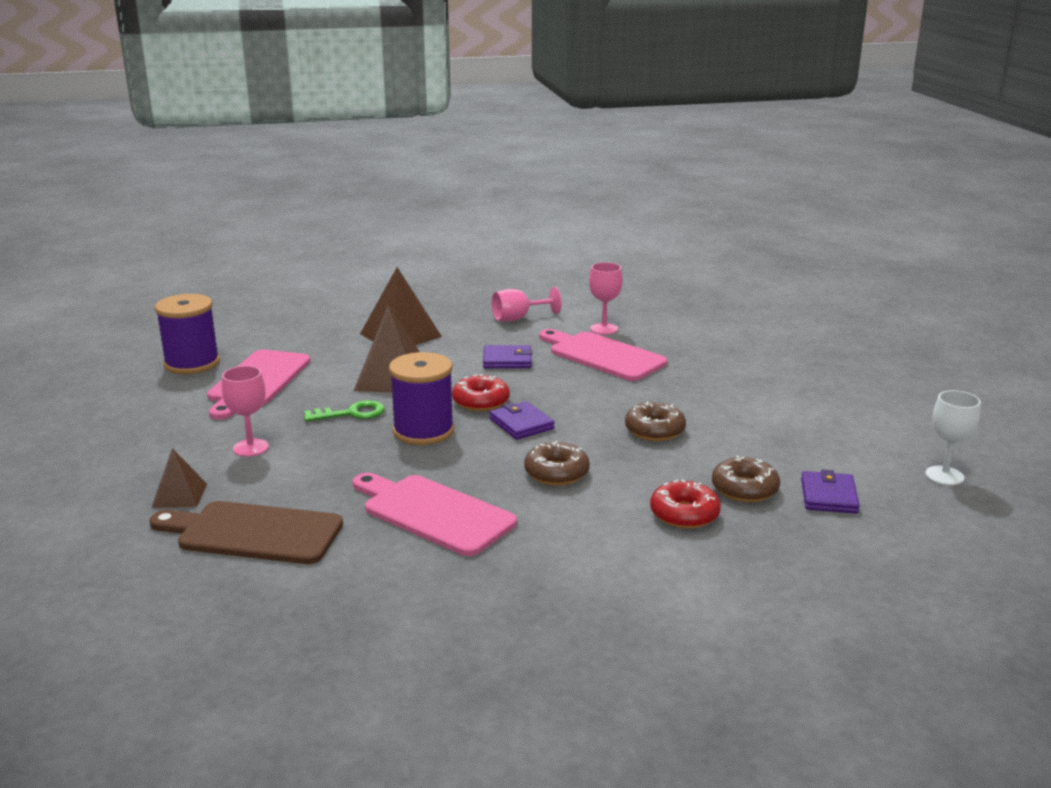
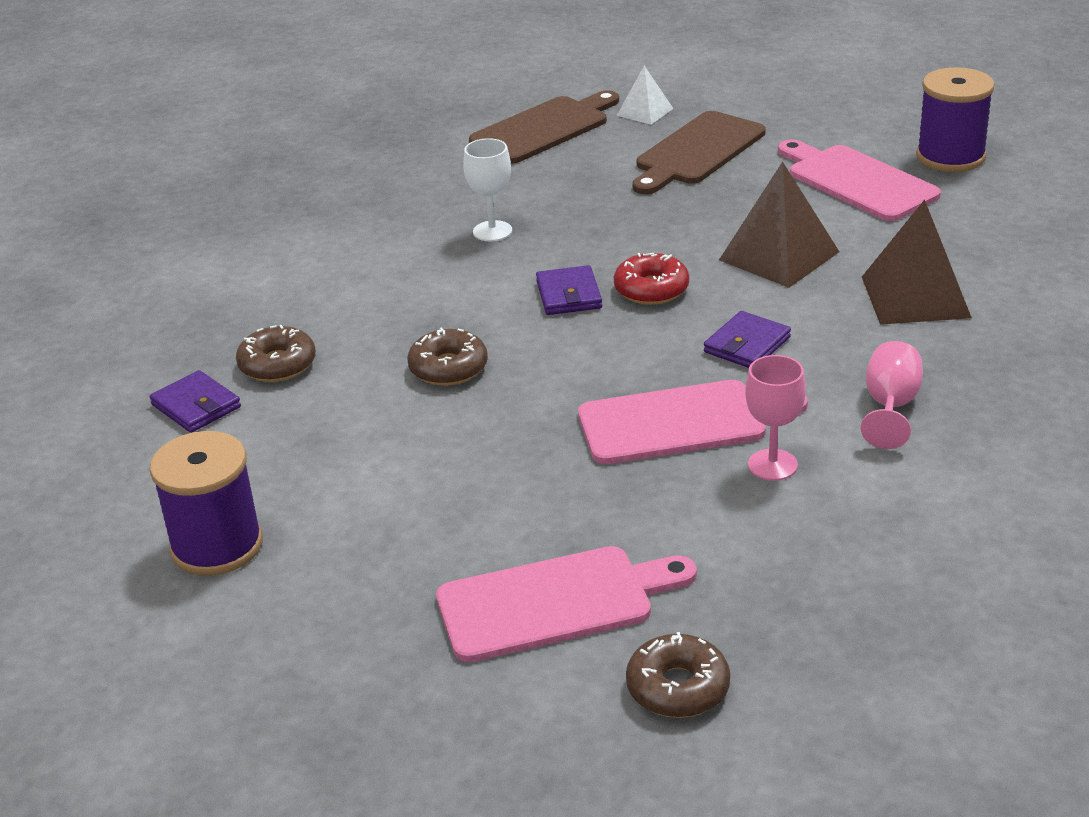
camera: 130 degrees right, 10 degrees up
brown pyramid [151,448,207,508] -> white pyramid [617,65,673,124]
pink goblet [222,366,269,457] -> brown cutting board [633,111,766,194]
green key [304,400,385,422] -> none
pink cutting board [353,473,517,556] -> pink cutting board moved to [436,546,697,662]
purple spool [389,352,454,445] -> purple spool moved to [150,431,263,576]
purple wallet [489,401,555,440] -> purple wallet turned 75 degrees clockwise [536,265,602,315]
brown donut [524,441,590,486] -> brown donut moved to [626,632,730,718]
red donut [650,479,721,529] -> none
white goblet [925,390,981,485] -> white goblet moved to [463,138,512,241]

